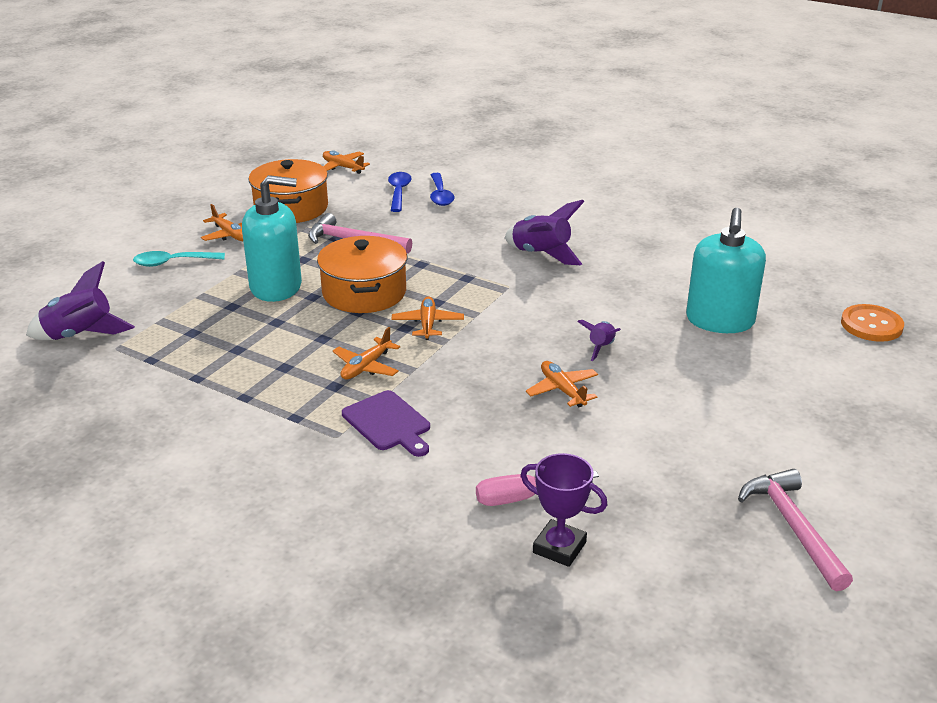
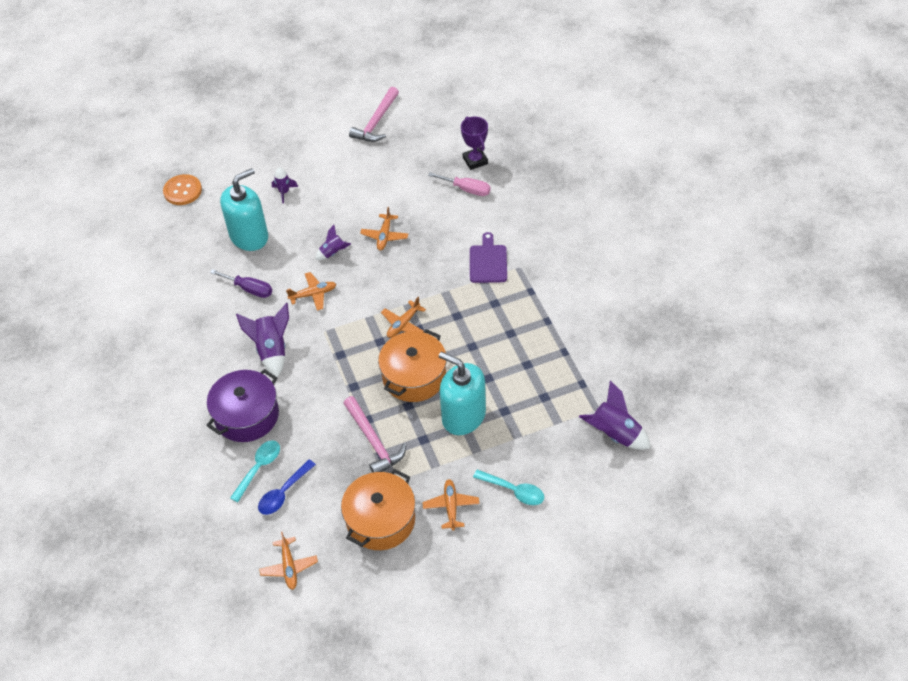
camera: 140 degrees left, 20 degrees up
orange plane [333,327,400,380] -> orange plane moved to [286,272,336,311]
blue spoon [430,173,454,206] -> turquoise spoon [230,440,280,502]
none -> purple pot [206,369,279,442]
none -> purple screwdriver [210,269,272,298]
none -> purple rocket [272,168,298,203]

